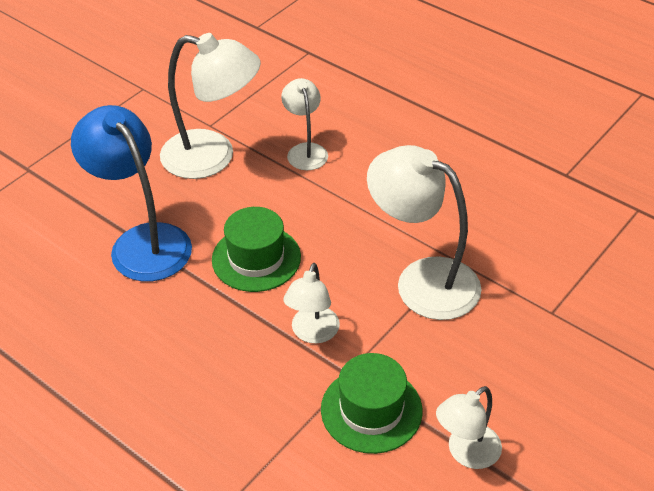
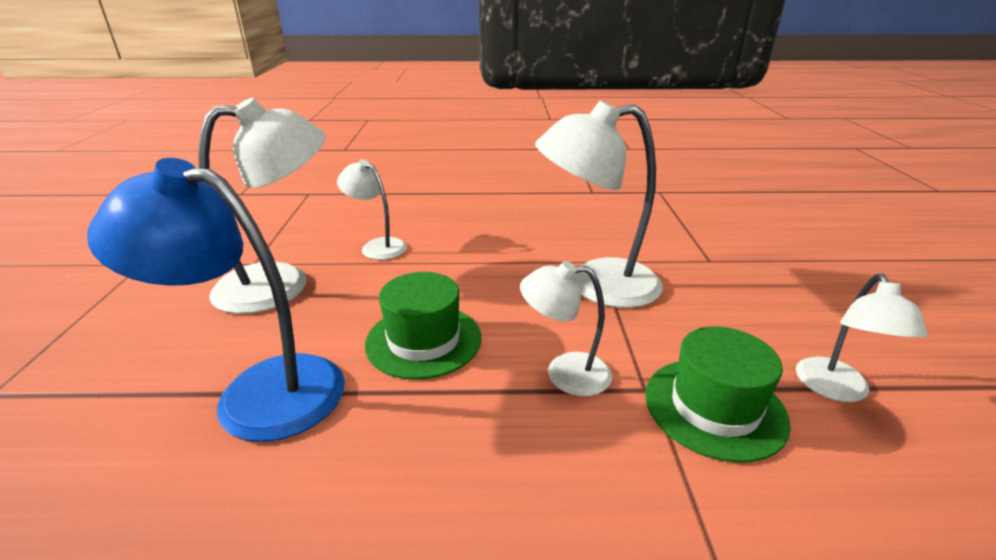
camera: 40 degrees left, 15 degrees down
white lamp [283,263,340,343] -> white lamp turned 120 degrees clockwise [520,261,612,396]

